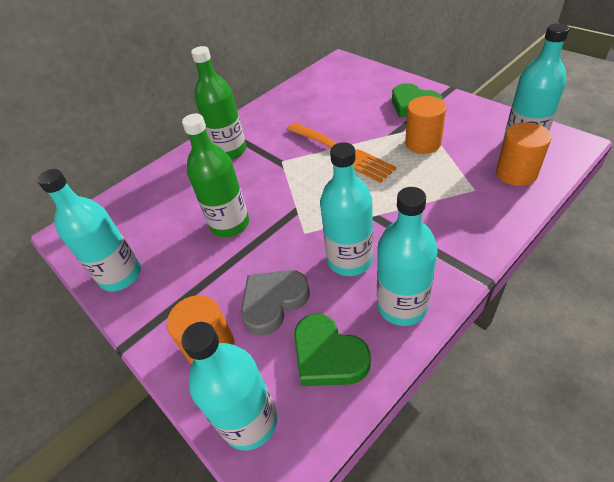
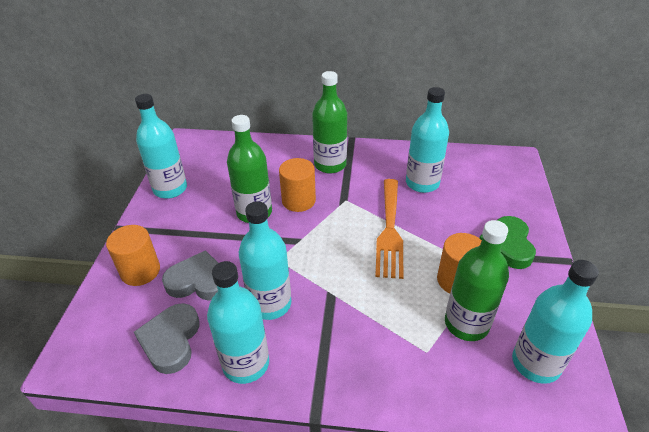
camera: 45 degrees right, 5 degrees down
turquoise bottle [181,322,277,451] -> turquoise bottle moved to [406,87,449,193]
green heart [294,314,371,386] -> grey heart [134,303,200,374]
orange cylinder [496,122,552,186] -> orange cylinder moved to [279,158,316,212]
none -> green bottle [445,220,509,341]

